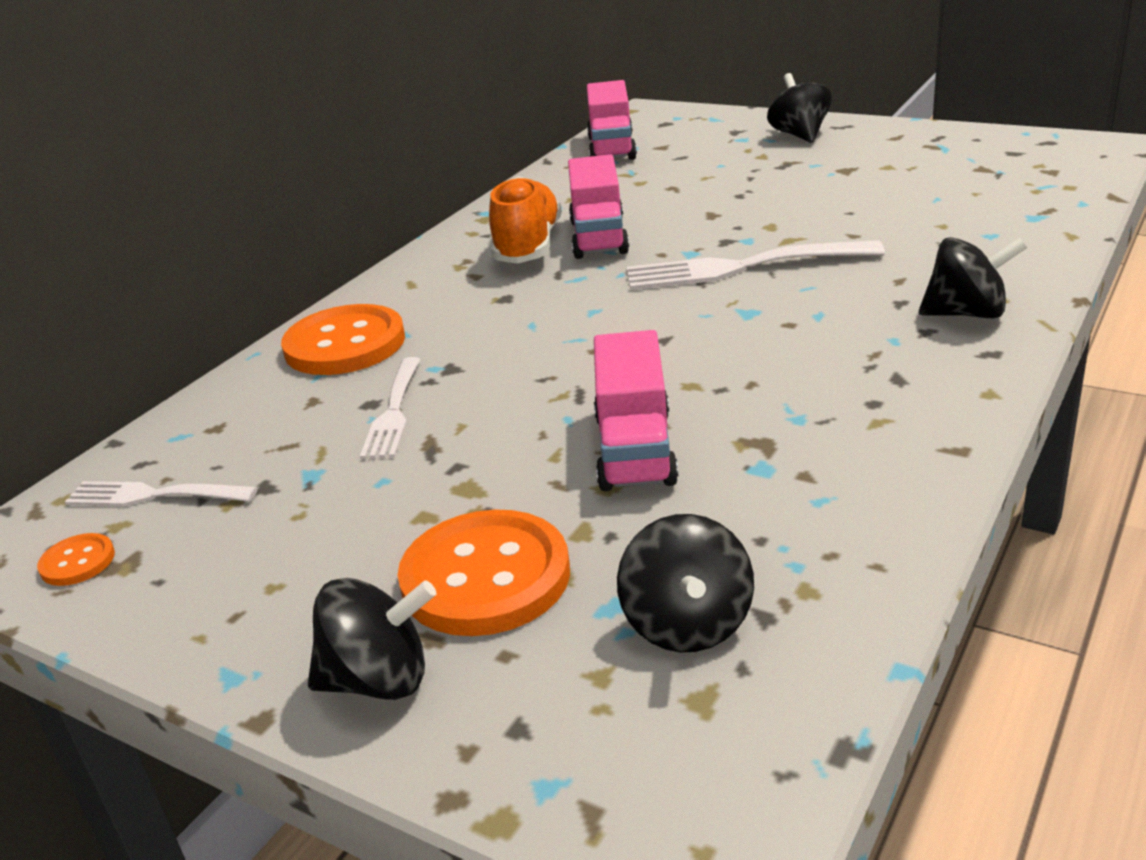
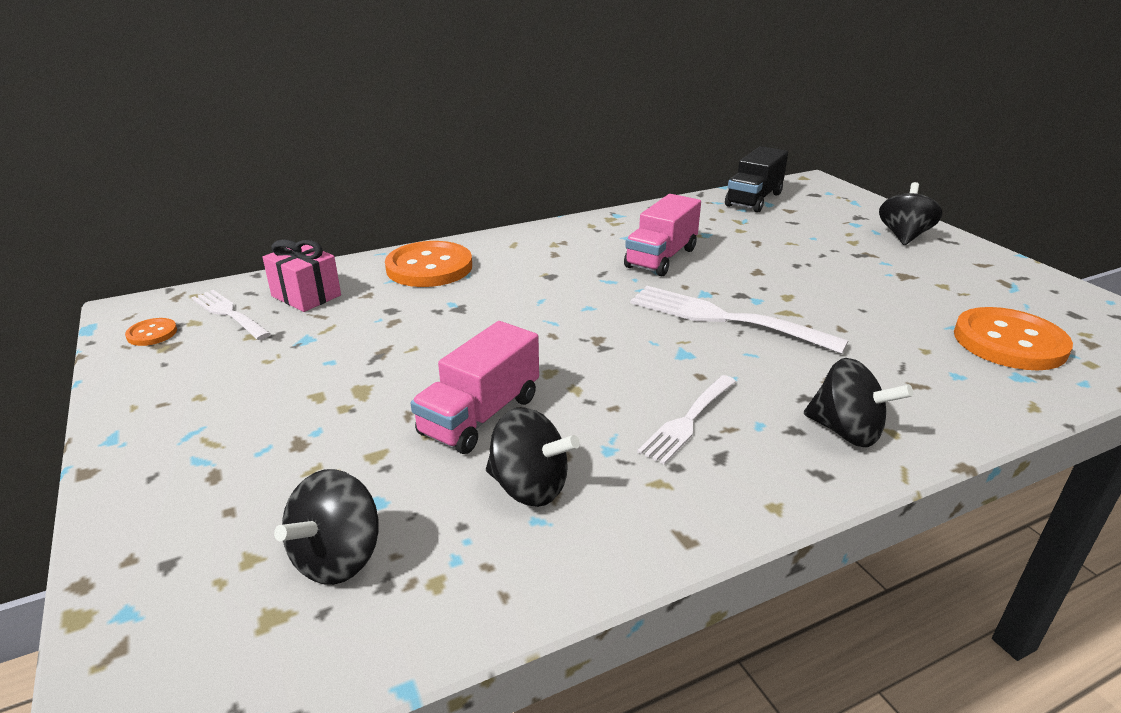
camera: 30 degrees right, 0 degrees up
black spinning top [308,578,436,700] -> black spinning top moved to [486,408,580,507]
white fork [360,357,421,459] -> white fork moved to [637,375,736,464]
orange button [398,510,570,636] -> orange button moved to [954,307,1073,370]
orange shoe [489,176,562,264] -> none
pink truck [587,80,637,160] -> black truck [725,146,788,213]
none -> pink gift [262,239,341,312]

